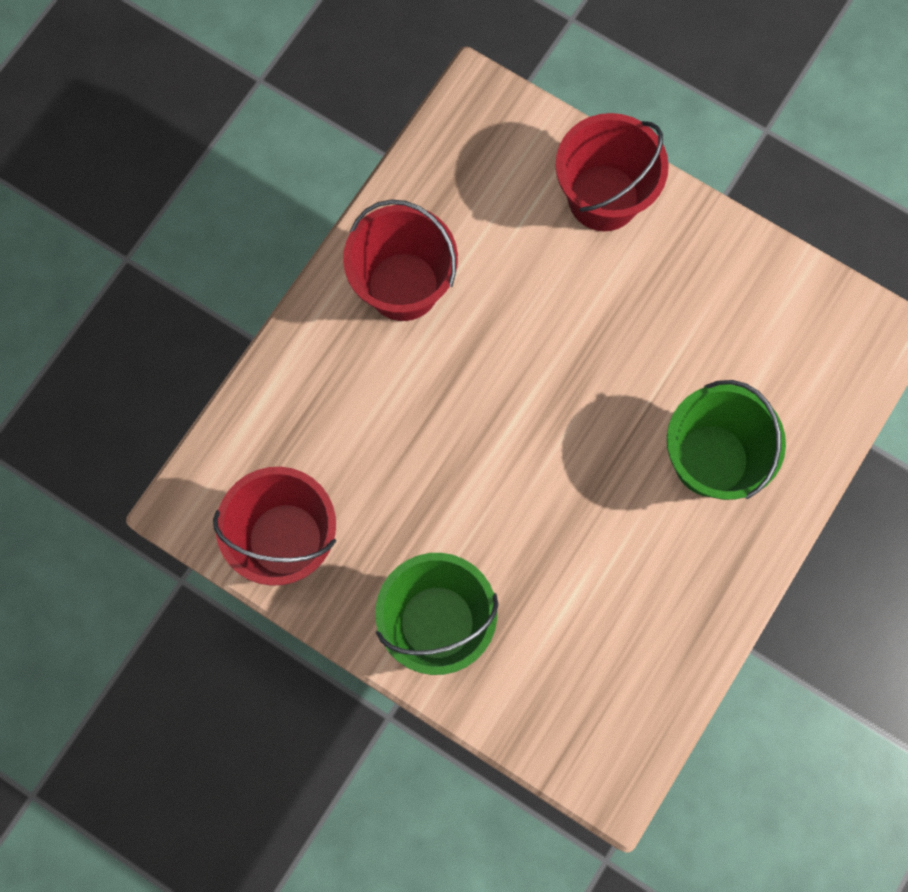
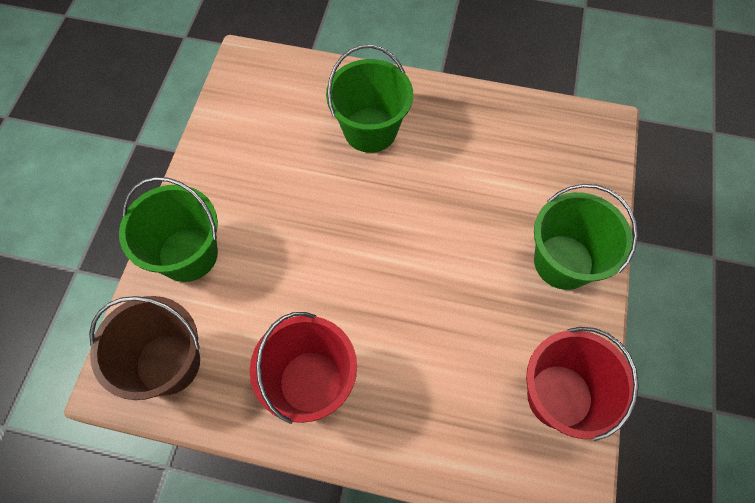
camera: 110 degrees left, 10 degrees down
red bucket [555,113,669,231] -> green bucket [119,177,218,282]
none -> brown bucket [89,296,200,400]

